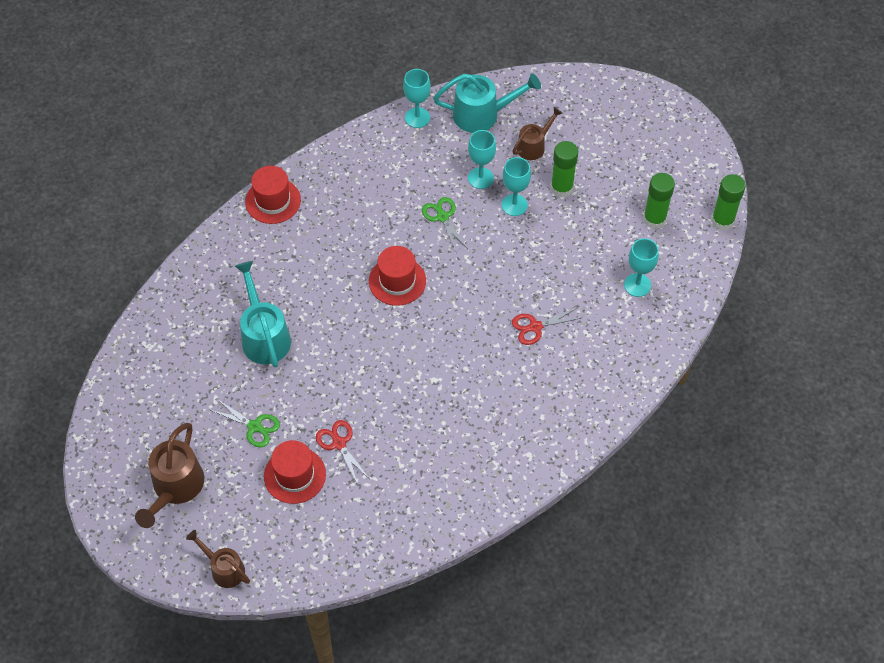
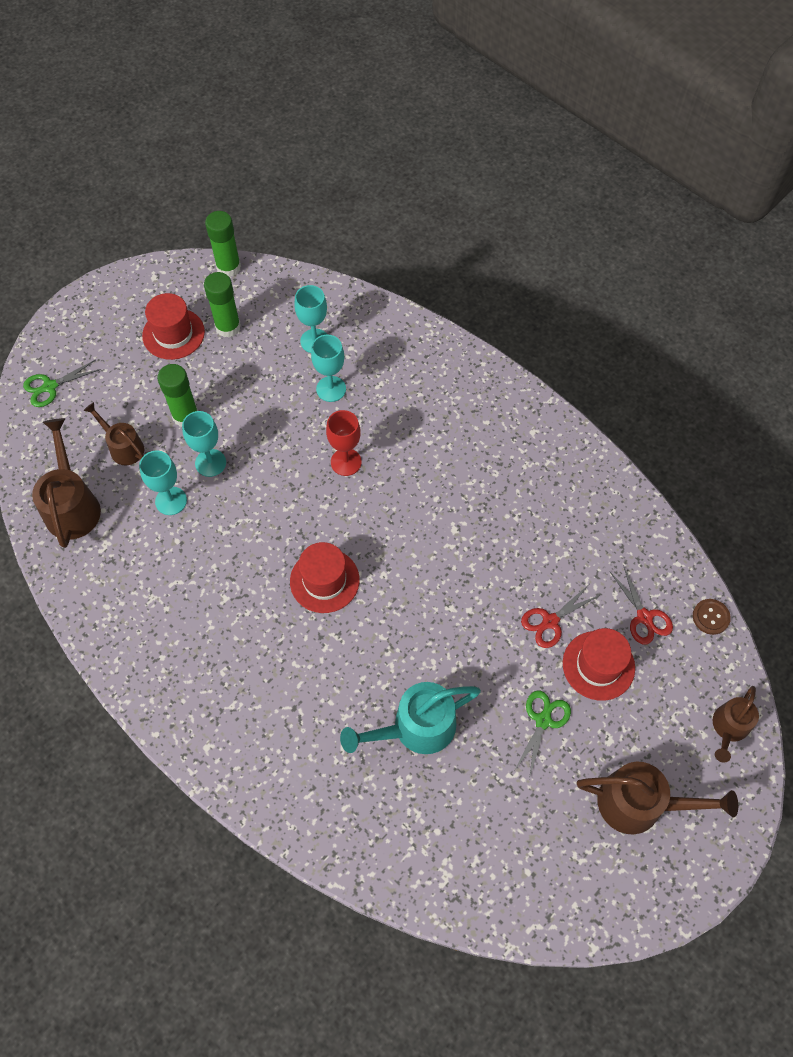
camera: 95 degrees left, 5 degrees up
red hat [245,166,301,224] -> red hat moved to [142,293,205,360]
turquoise goblet [403,69,431,128] -> turquoise goblet moved to [311,335,346,402]
green scissors [422,197,467,251] -> green scissors moved to [23,359,101,407]
turquoise watering can [433,73,541,133] -> brown watering can [32,418,101,548]
red scissors [512,308,581,345] -> red scissors moved to [609,565,673,645]
none -> red goblet [326,410,362,476]
none -> brown button [693,599,731,635]

